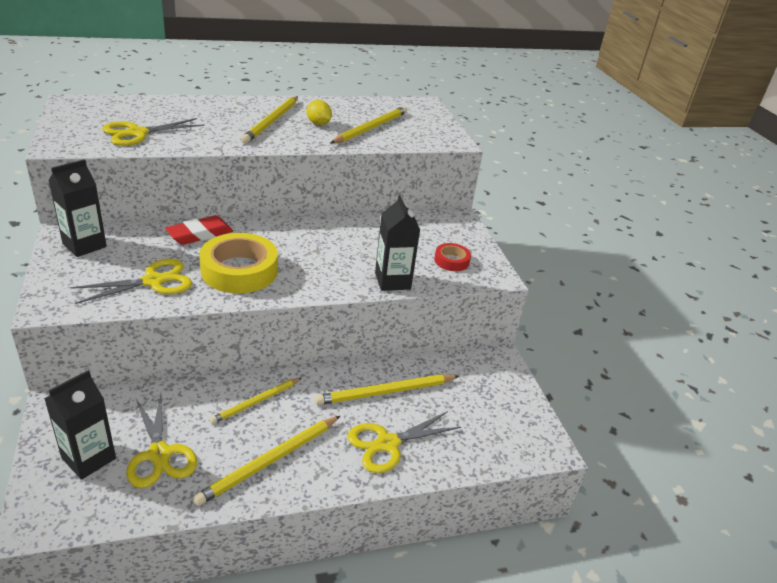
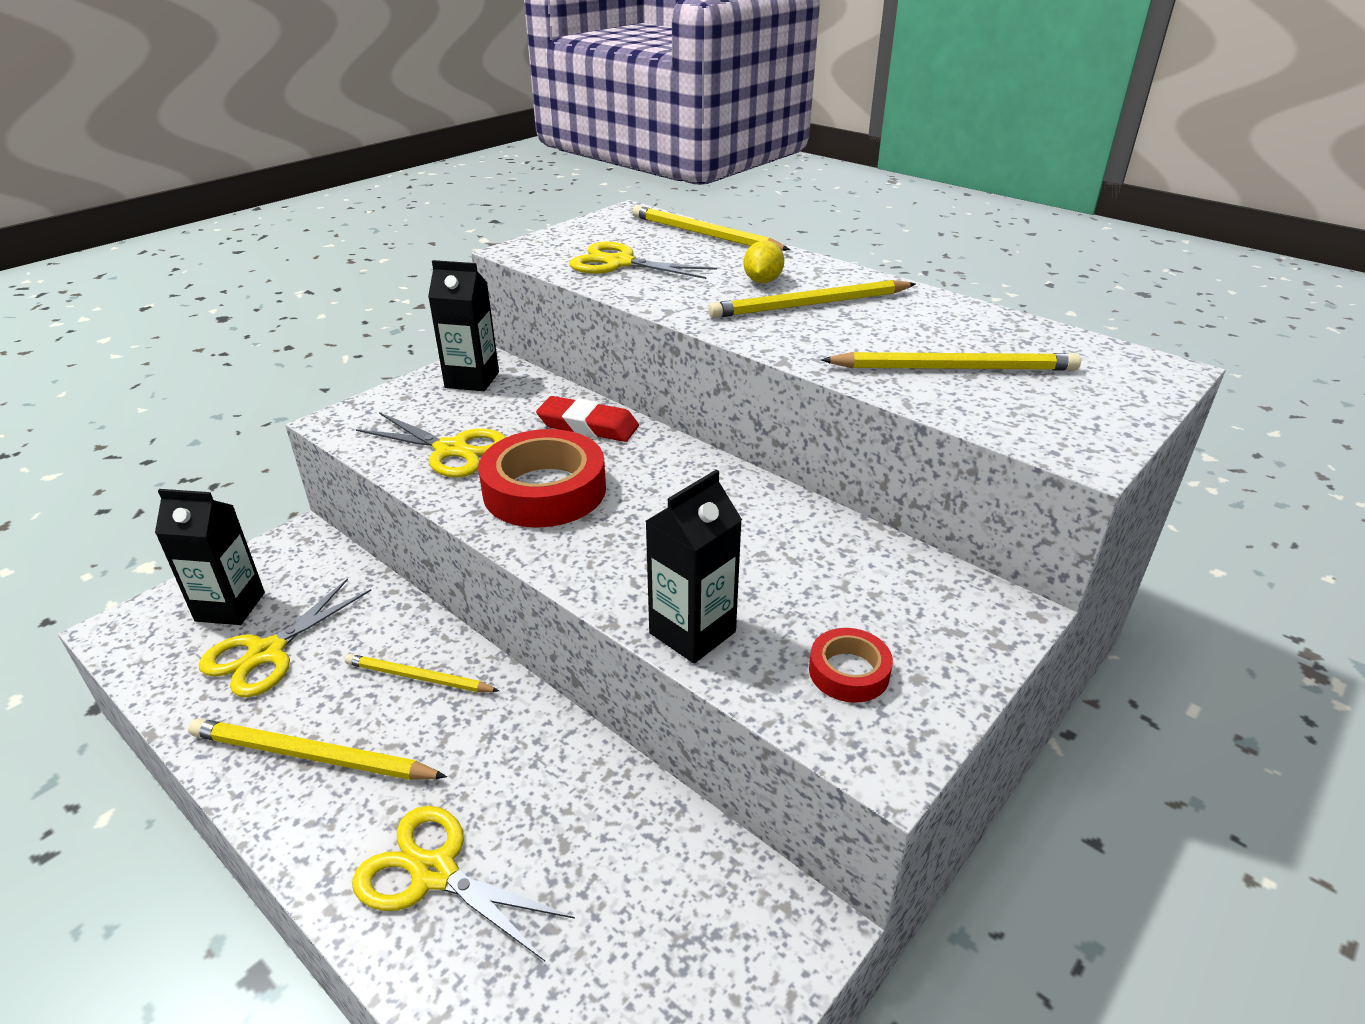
camera: 60 degrees right, 0 degrees up
yellow tape [199,233,278,293] -> red tape [478,429,606,528]
yellow lemon [306,100,332,125] -> yellow lemon moved to [743,240,784,283]
yellow pencil [315,374,459,405] -> yellow pencil moved to [632,206,790,251]

